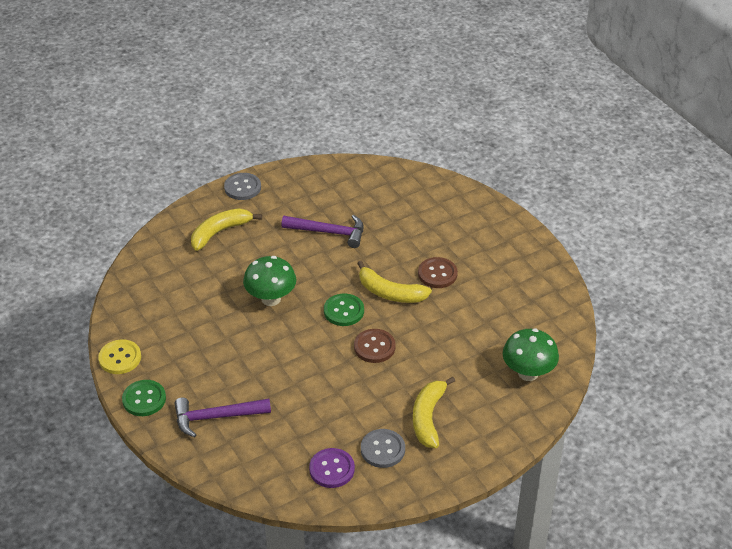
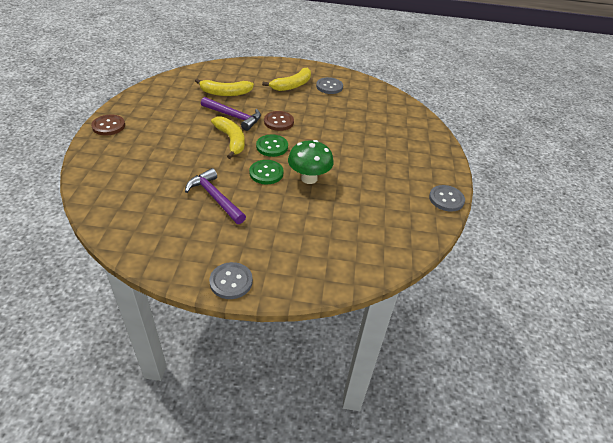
camera: 145 degrees left, 0 degrees up
yellow button [98,339,141,374] -> grey button [429,185,465,212]
green button [122,380,166,416] -> green button moved to [249,160,284,185]
purple hammer [174,398,271,438] -> purple hammer moved to [201,97,261,131]
yellow banana [191,208,262,251] -> yellow banana moved to [195,79,254,96]
purple button [309,448,355,488] -> none
brown button [418,257,458,288] -> brown button moved to [91,114,125,136]
green mushroom [503,328,559,381] -> none

